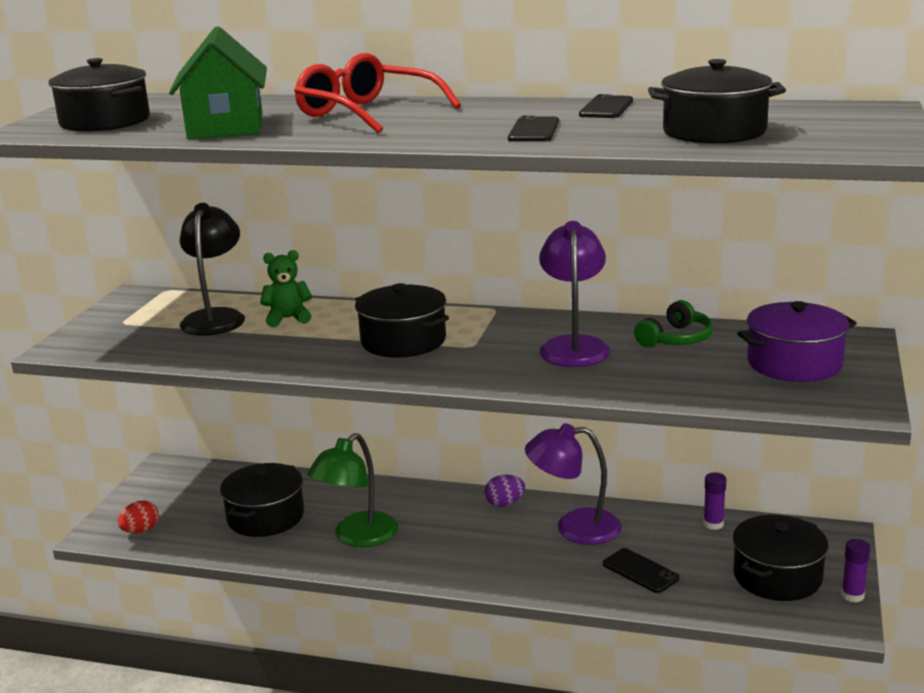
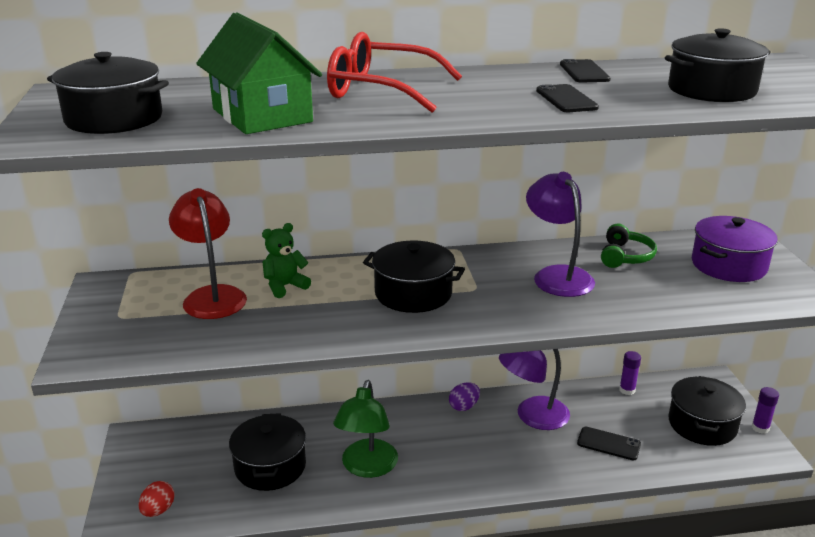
camera: 25 degrees left, 5 degrees up
black lamp [180,203,245,336] -> red lamp [169,188,247,319]

